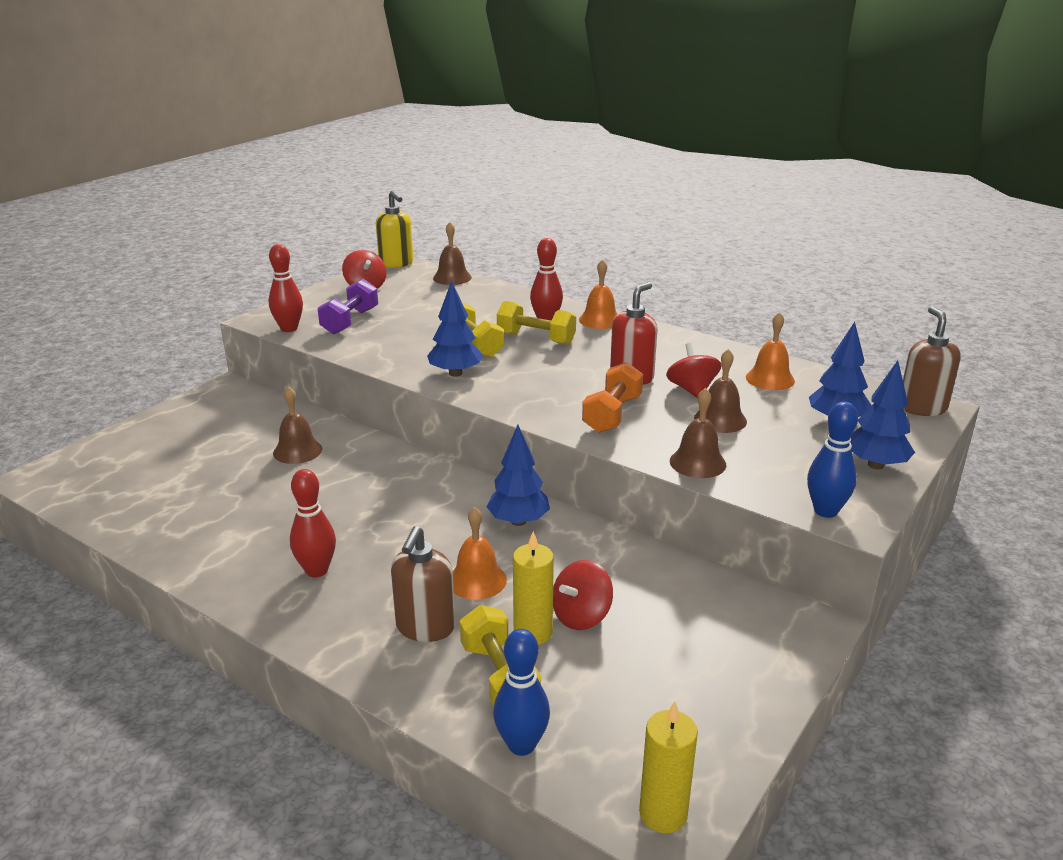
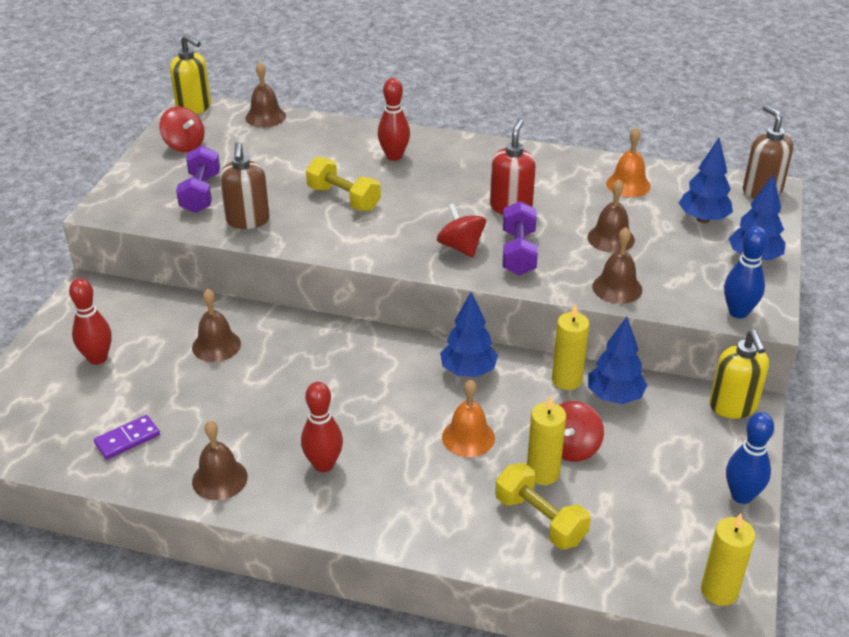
camera: 20 degrees left, 10 degrees up
red bowling pin [269,244,303,332] -> red bowling pin moved to [69,278,112,365]
brown soap dispenser [391,526,455,642] -> brown soap dispenser moved to [220,142,270,229]
blue tree [427,281,483,377] -> blue tree moved to [588,317,648,404]
blue bowling pin [493,629,550,756] -> blue bowling pin moved to [726,412,774,504]
yellow dumbbell [497,301,576,345] -> none
orange bell [579,259,618,329] -> none
orange dumbbell [582,362,643,433] -> purple dumbbell [503,201,538,275]
red spinning top [666,343,722,398] -> red spinning top moved to [437,203,486,258]
none -> purple domino [94,415,160,460]
none -> brown bell [192,421,248,500]
none -> yellow candle [552,303,589,390]
none -> yellow soap dispenser [709,330,769,419]

